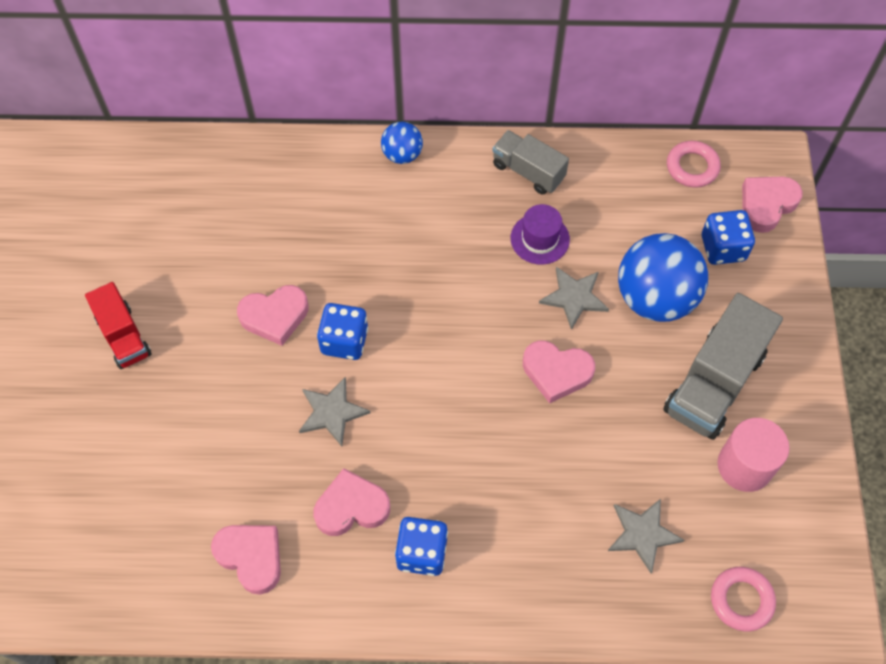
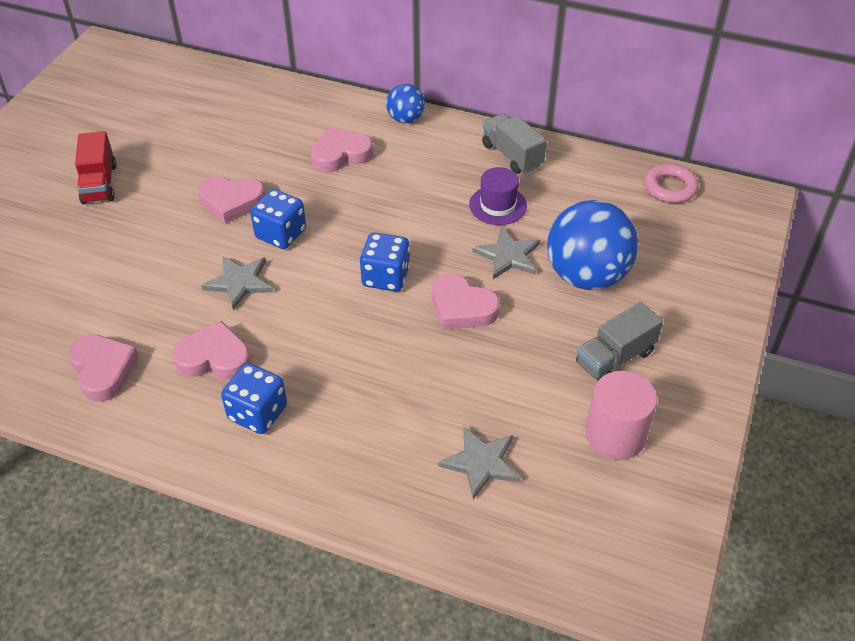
camera: 20 degrees right, 15 degrees down
grey truck [663,293,783,440] -> grey truck [576,302,663,381], size x0.61
blue dice [702,210,755,265] -> blue dice moved to [360,233,410,292]
pink ring [711,567,776,631] -> none
pink heart [742,177,803,233] -> pink heart moved to [310,127,373,173]

